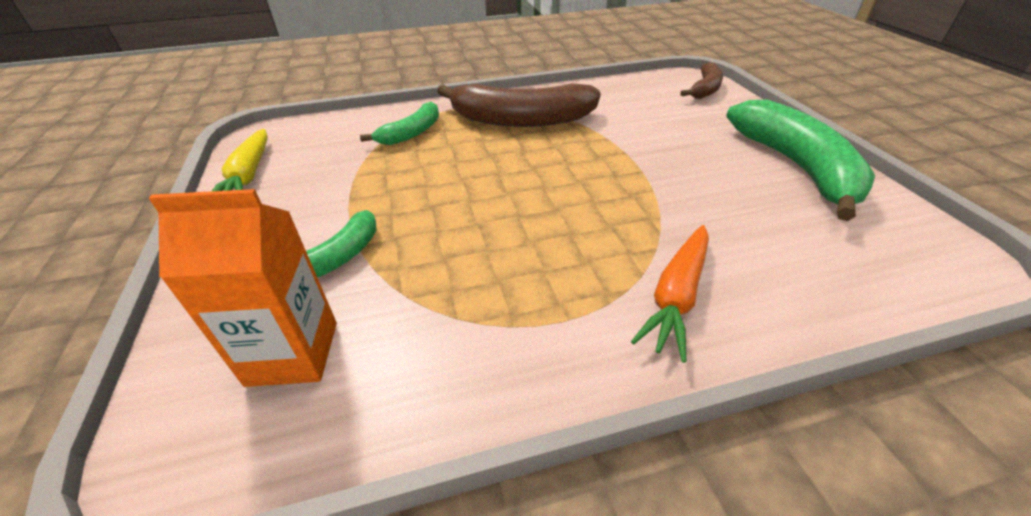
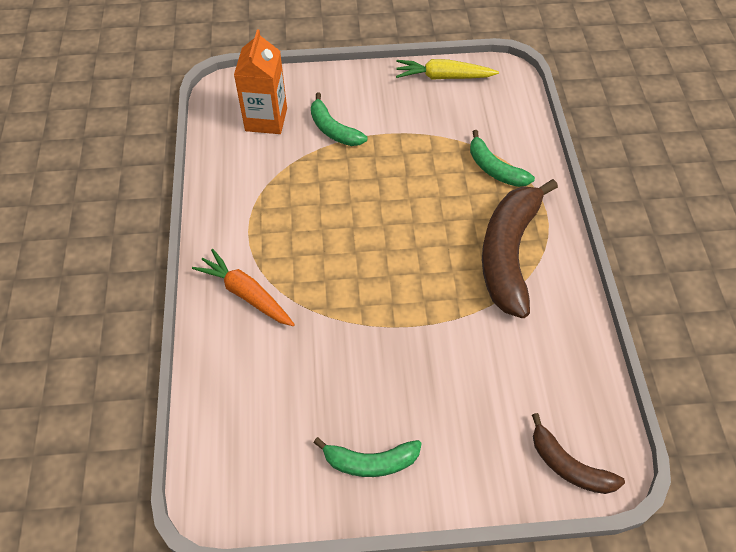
camera: 100 degrees right, 15 degrees up
green banana [726,100,875,221] -> green banana [313,437,422,477], size x0.54

